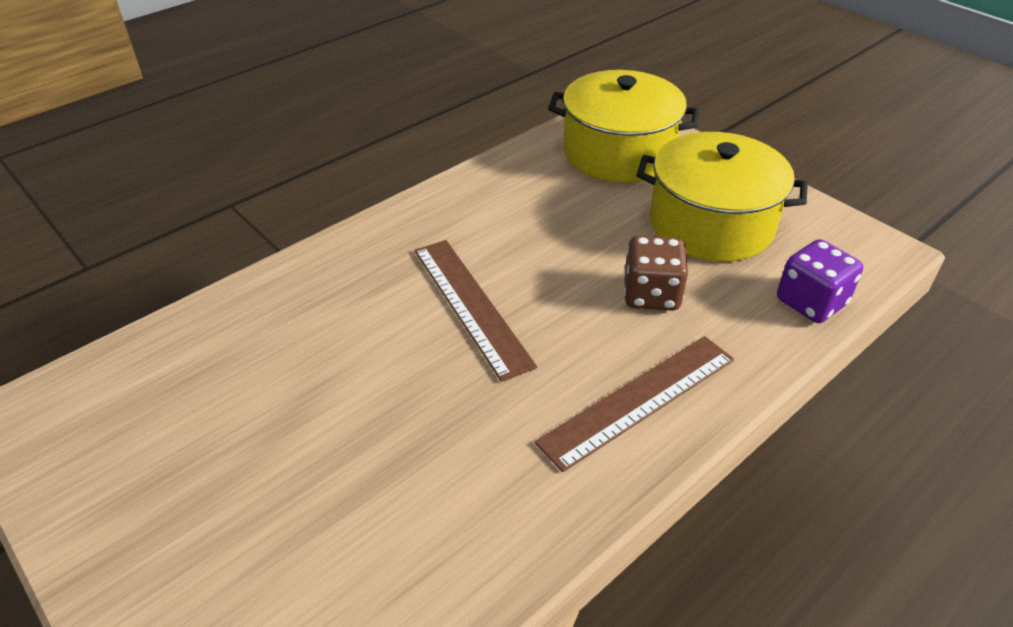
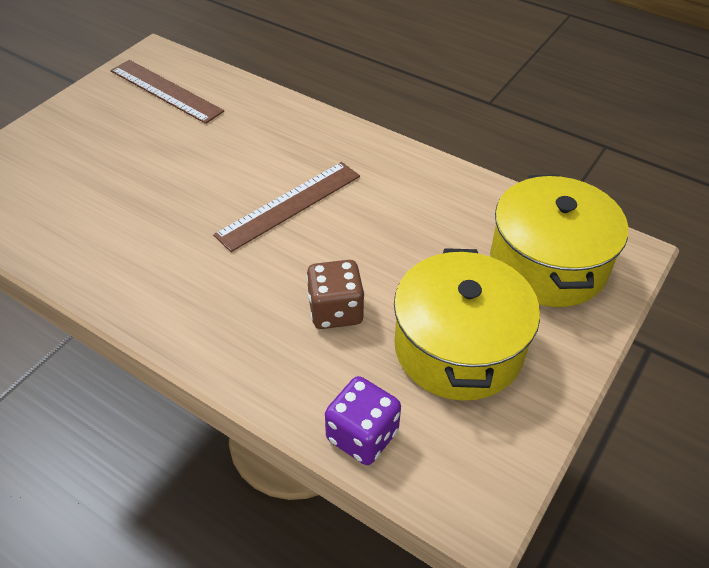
camera: 75 degrees right, 5 degrees up
brown ruler [535,336,734,472] -> brown ruler moved to [110,60,224,124]

